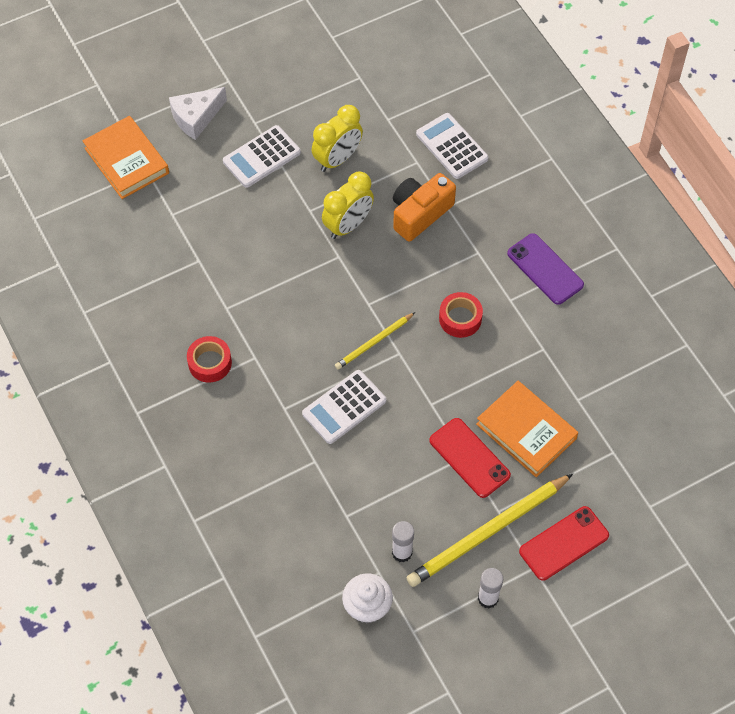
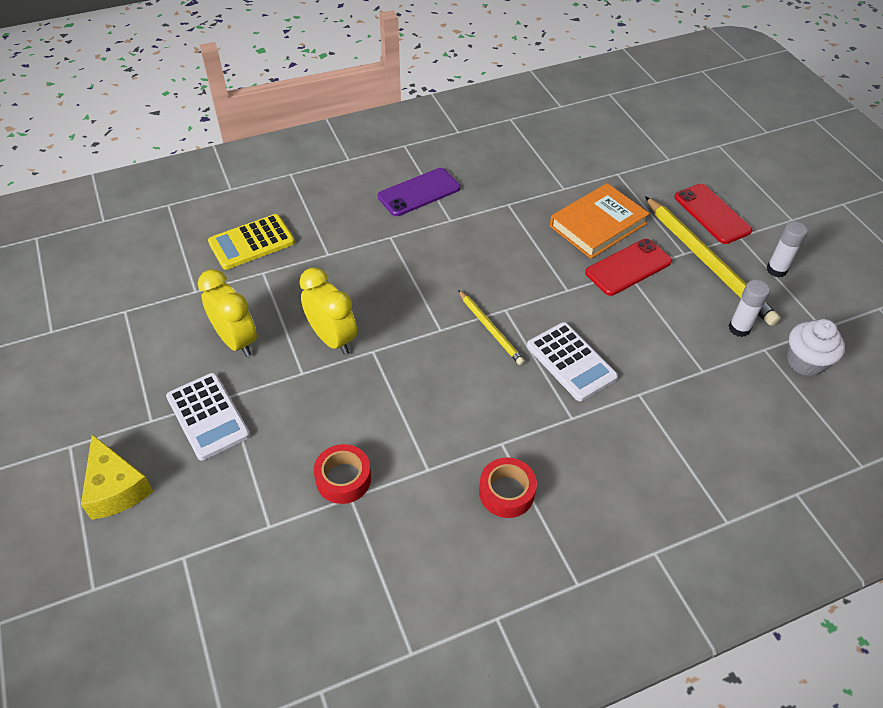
camera: 85 degrees left, 10 degrees down
orange book [83,116,169,199] -> none
white cheese [169,87,227,140] -> yellow cheese [81,435,153,520]
orange camera [393,173,456,242] -> none
white calculator [416,113,488,179] -> yellow calculator [208,214,295,270]
red tape [439,292,483,338] -> red tape moved to [314,444,371,504]

